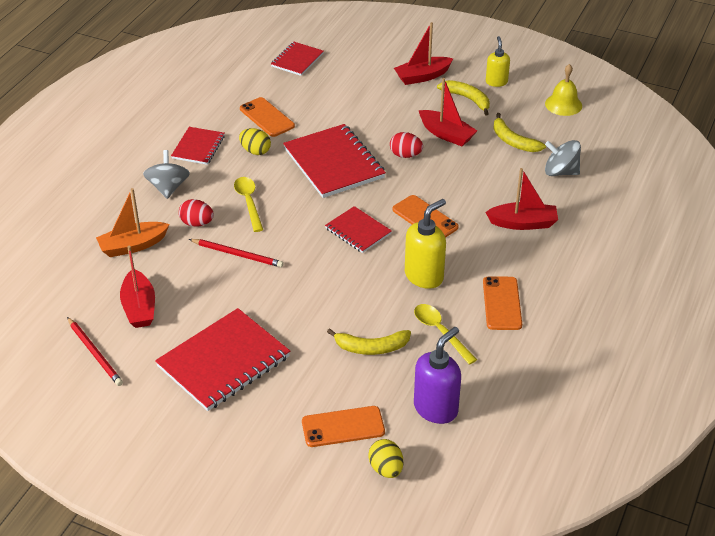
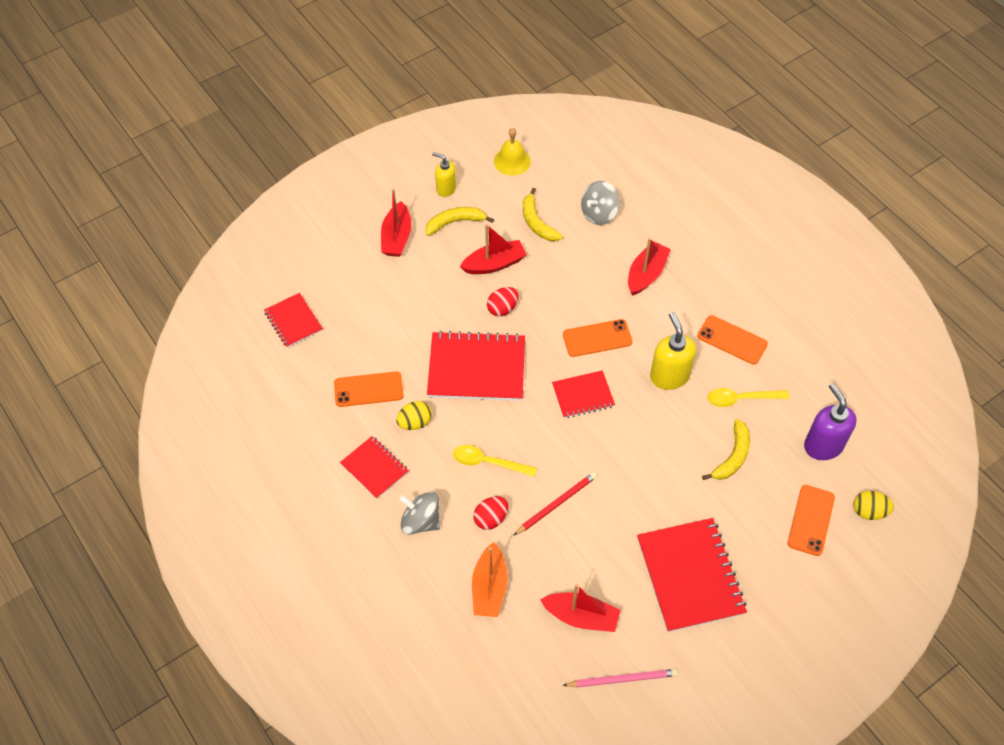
camera: 60 degrees left, 15 degrees up
red pencil [67,317,123,386] -> pink pencil [562,669,678,688]
yellow banana [493,113,546,152] -> yellow banana turned 75 degrees clockwise [523,188,563,241]

